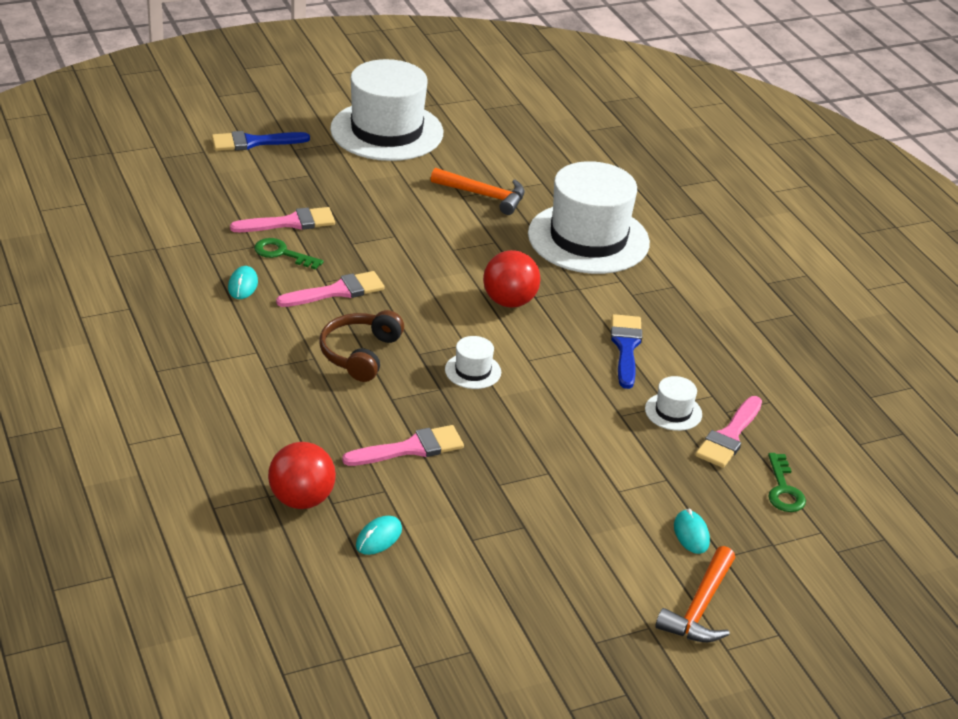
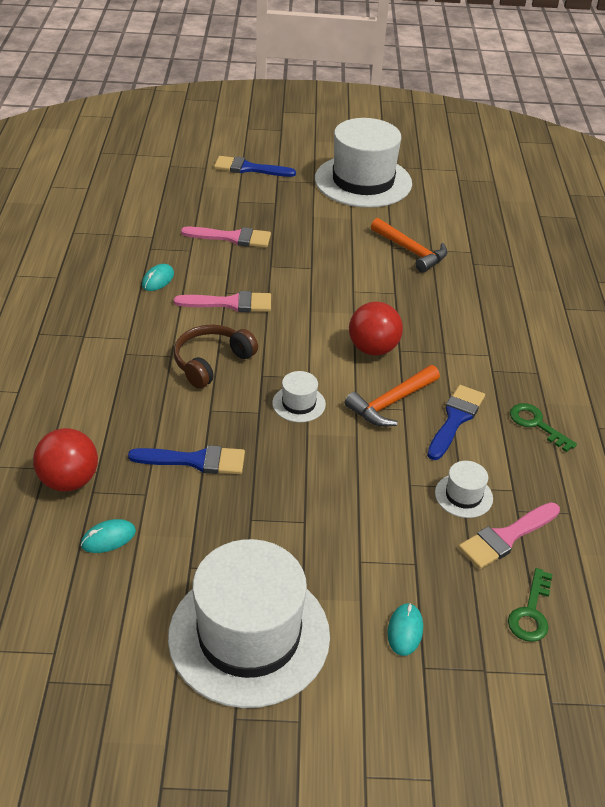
camera: 25 degrees right, 5 degrees up
green key [254,238,324,270] -> green key moved to [510,403,577,452]
pink brush [342,425,464,466] -> blue brush [128,445,245,474]
white hat [528,161,650,274] -> white hat moved to [168,539,330,708]
orange hammer [656,546,735,642] -> orange hammer moved to [345,365,440,427]

